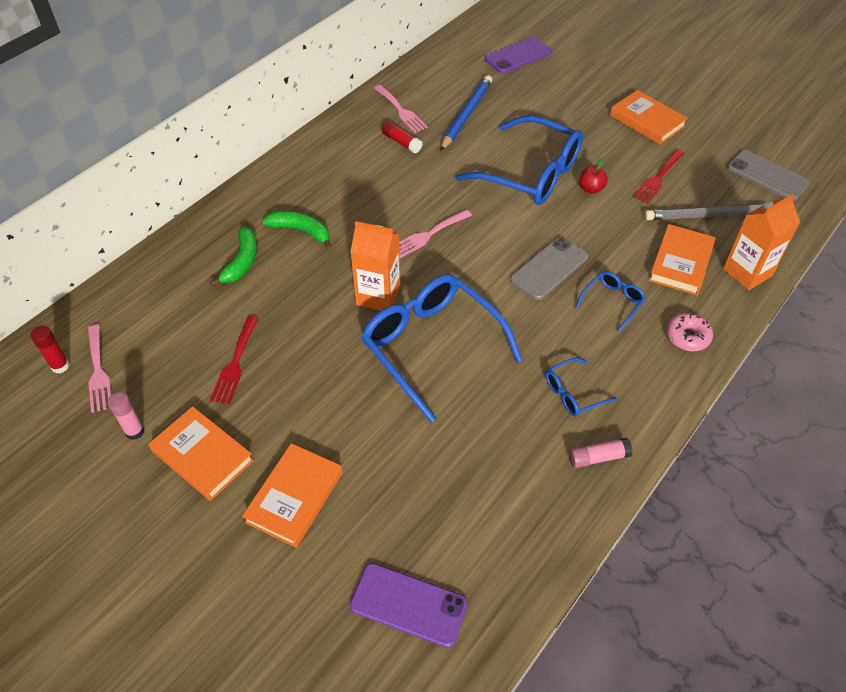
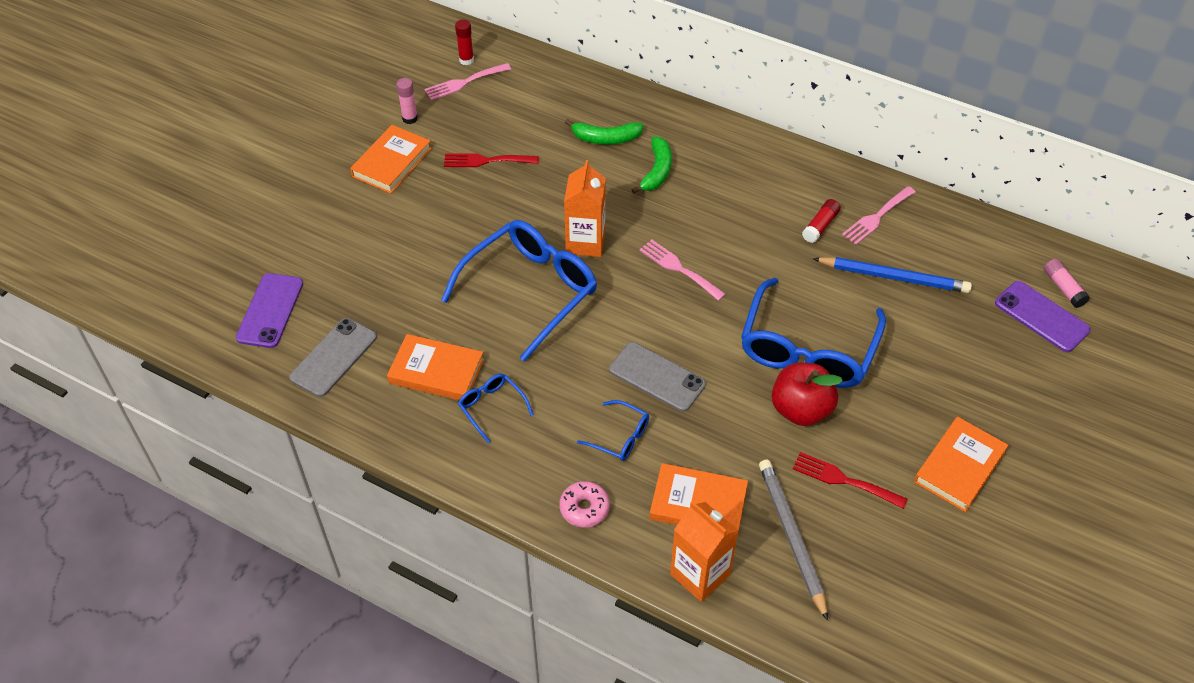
camera: 80 degrees right, 0 degrees up
orange book [242,443,343,548] -> orange book moved to [387,334,484,400]
pink glue stick [569,438,633,468] -> pink glue stick moved to [1044,259,1090,308]
red apple [579,159,608,193] -> red apple [772,363,843,426], size x1.90
grey phone [727,150,810,201] -> grey phone moved to [289,318,377,397]

